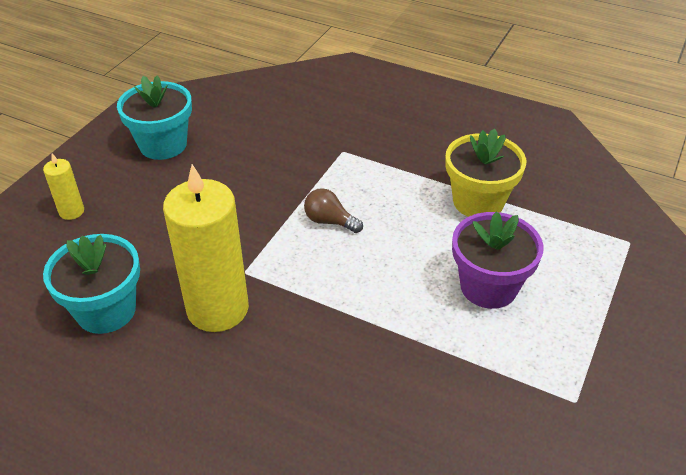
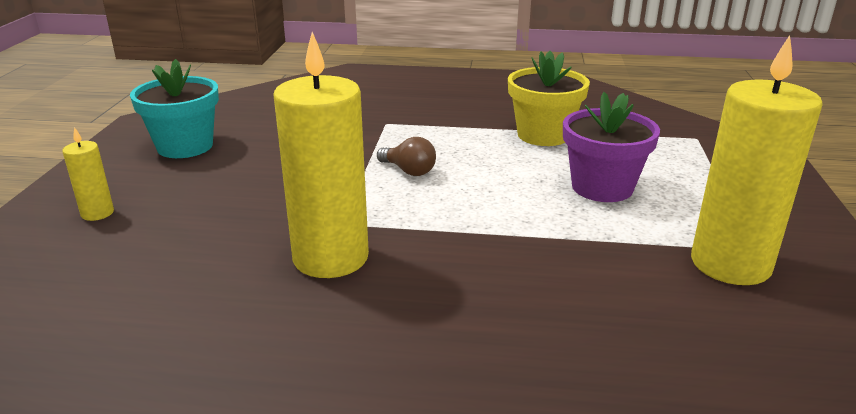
camera: 20 degrees left, 15 degrees down
turquoise flower pot [43,234,140,334] -> none
brown light bulb [304,188,363,233] -> brown light bulb turned 150 degrees counterclockwise [377,137,436,176]
none -> yellow candle [691,35,823,285]

